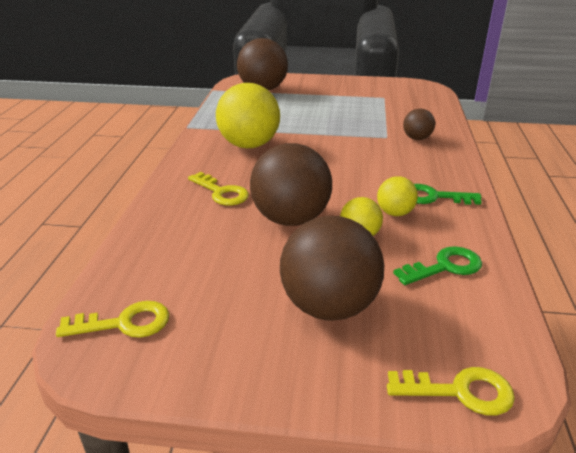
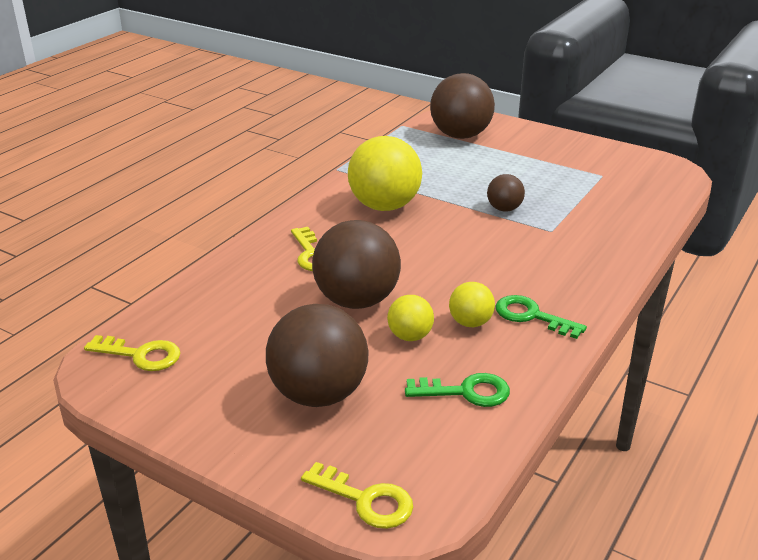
camera: 25 degrees right, 0 degrees up
brown ball [403,108,435,140] -> brown ball moved to [487,174,525,212]

